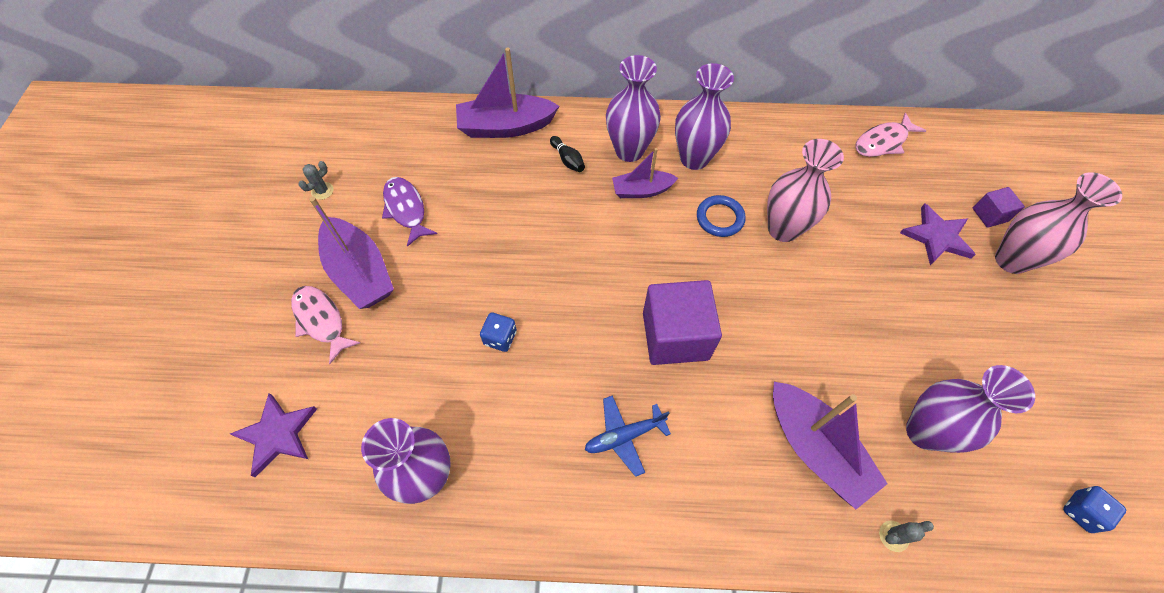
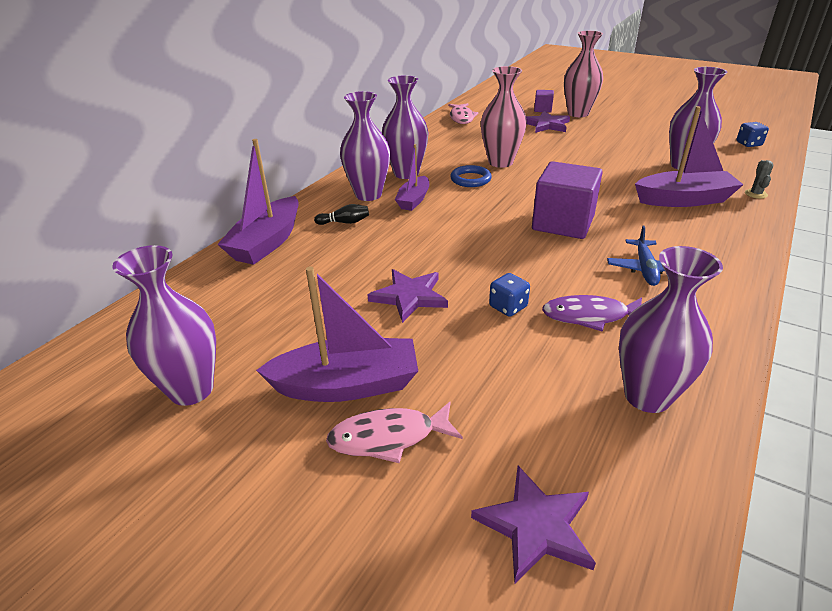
camera: 60 degrees left, 25 degrees down
grey cactus [299,161,333,200] -> purple vase [112,245,216,406]
purple fish [382,177,437,247] -> purple fish moved to [542,295,642,332]
none -> purple star [368,269,448,323]

